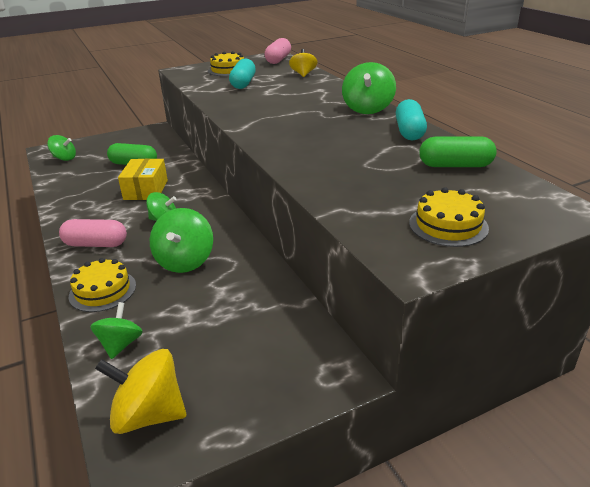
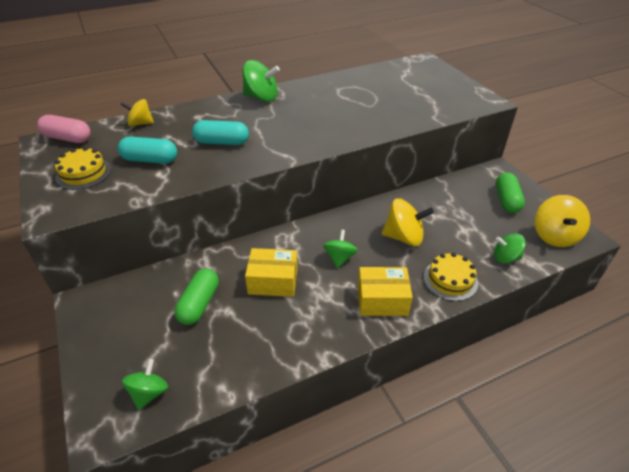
camera: 90 degrees left, 10 degrees up
pink capsule [59,219,127,247] -> yellow box [358,267,413,316]
green spinning top [150,208,213,273] -> yellow spinning top [382,198,434,246]
turquoise capsule [396,99,427,141] -> turquoise capsule moved to [192,120,249,145]
yellow cake [409,187,489,247] -> none
green capsule [419,136,497,167] -> green capsule moved to [496,172,525,213]

